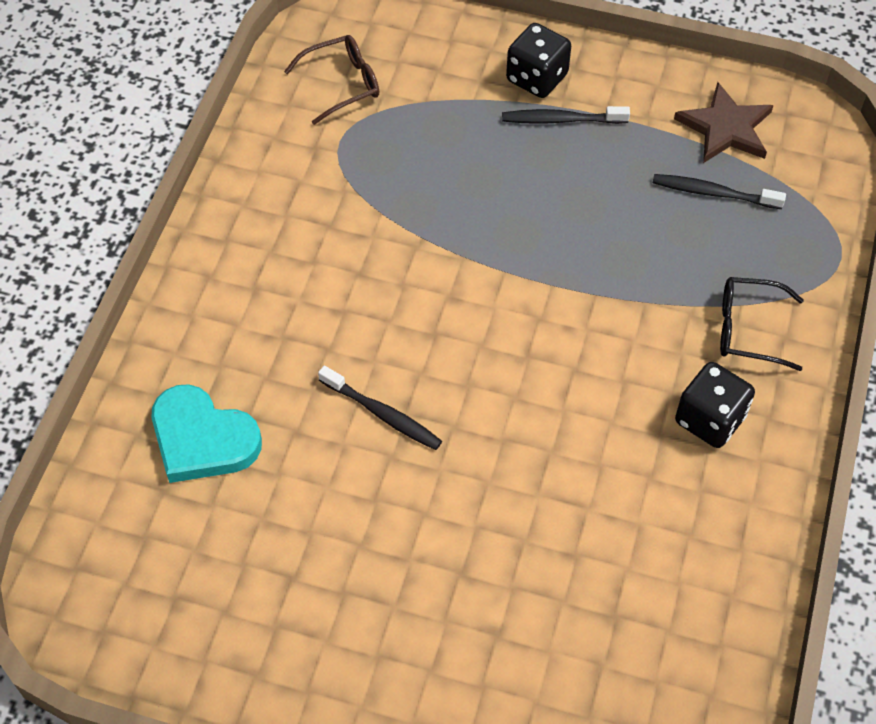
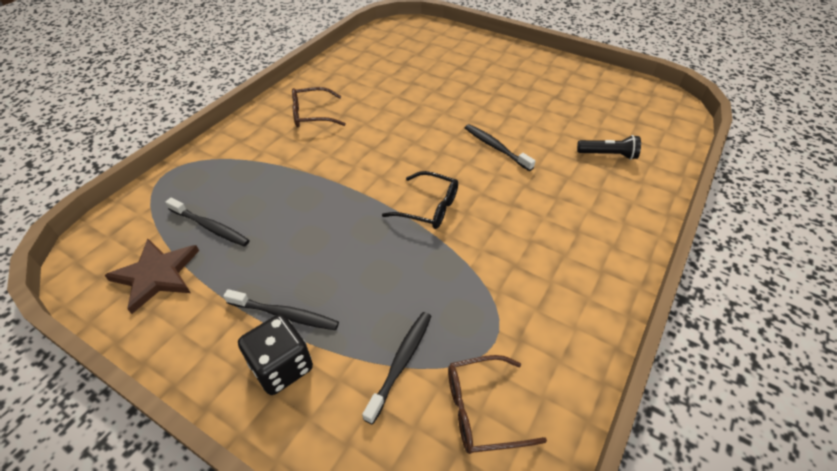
camera: 165 degrees left, 10 degrees down
turquoise heart [151,384,262,483] -> black flashlight [577,135,641,160]
black dice [675,362,755,448] -> brown glasses [292,87,346,127]
black glasses [720,277,804,371] -> black glasses moved to [382,171,458,229]
none -> black toothbrush [362,312,431,424]

